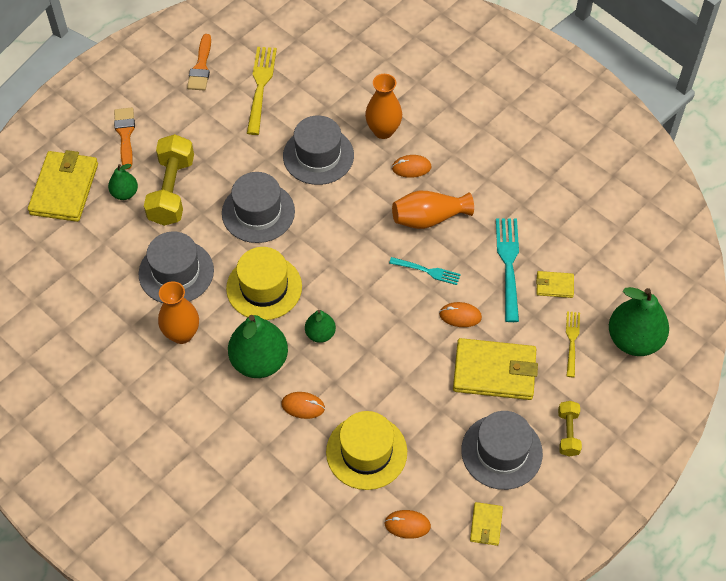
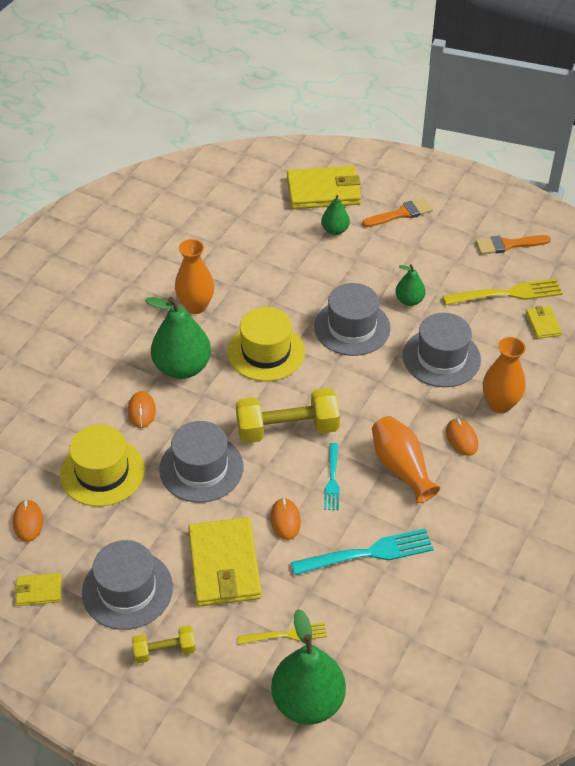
camera: 75 degrees right, 10 degrees down
grey hat [138,231,214,303] -> grey hat moved to [159,421,243,503]
yellow dumbbell [144,134,194,226] -> yellow dumbbell moved to [236,388,340,443]
green pear [305,310,336,343] -> green pear moved to [395,264,426,306]
yellow wallet [536,271,574,298] -> yellow wallet moved to [526,306,562,339]

